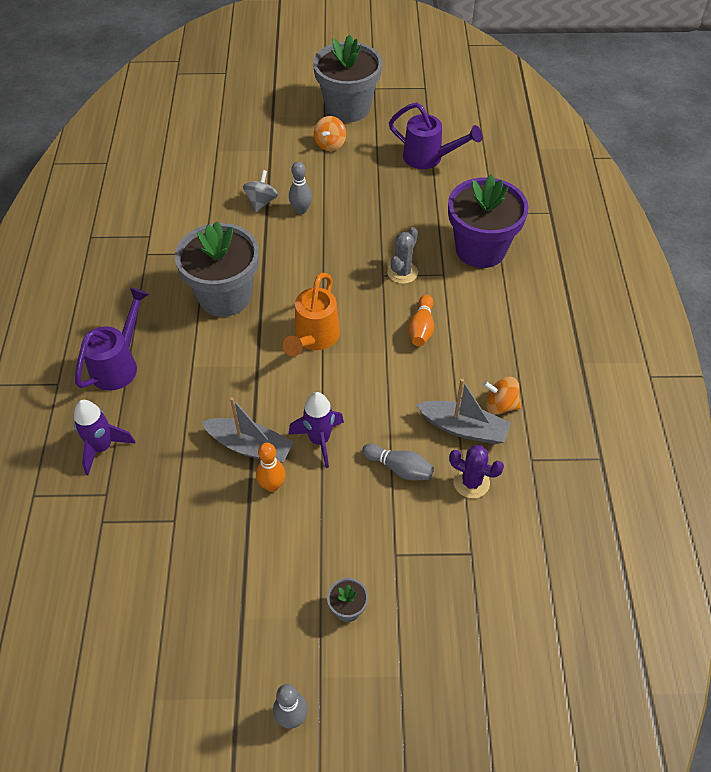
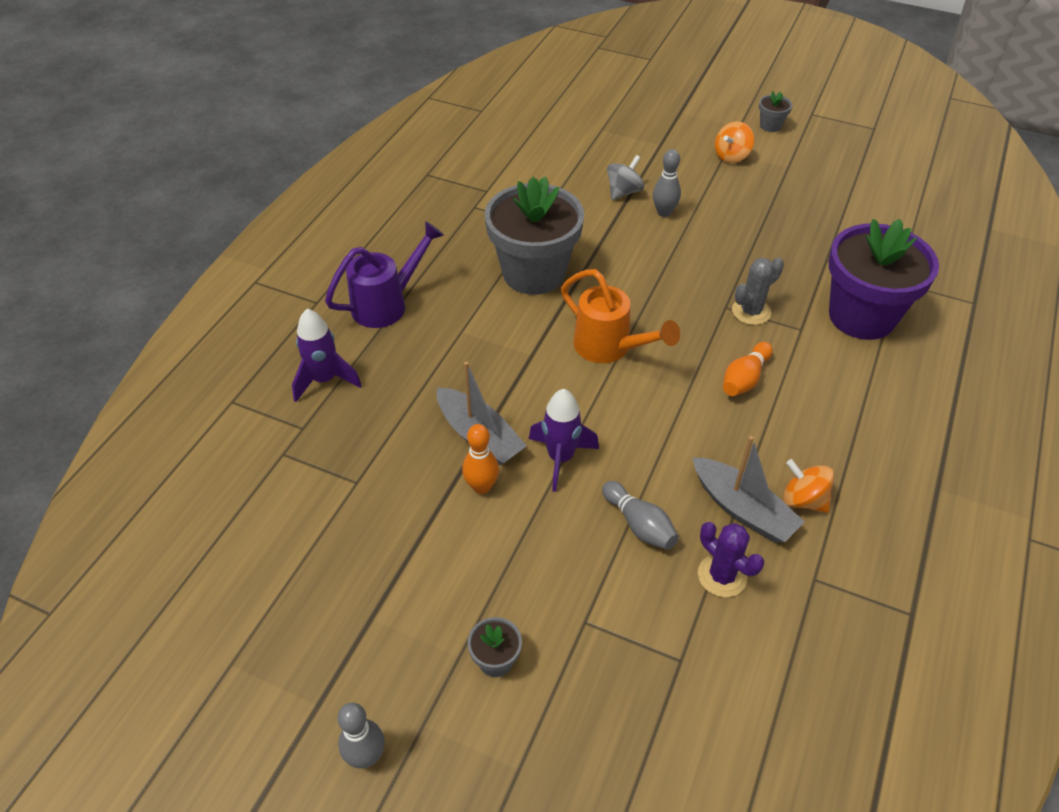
camera: 25 degrees right, 5 degrees down
orange watering can [283,273,340,356] -> orange watering can turned 90 degrees counterclockwise [561,269,680,363]
grey flower pot [313,34,382,122] -> grey flower pot [759,91,792,132], size x0.40
purple watering can [389,102,482,169] -> none

